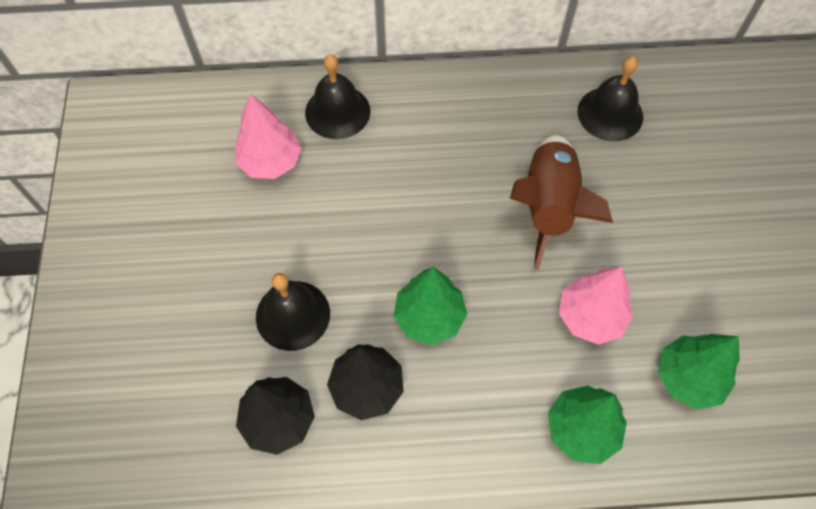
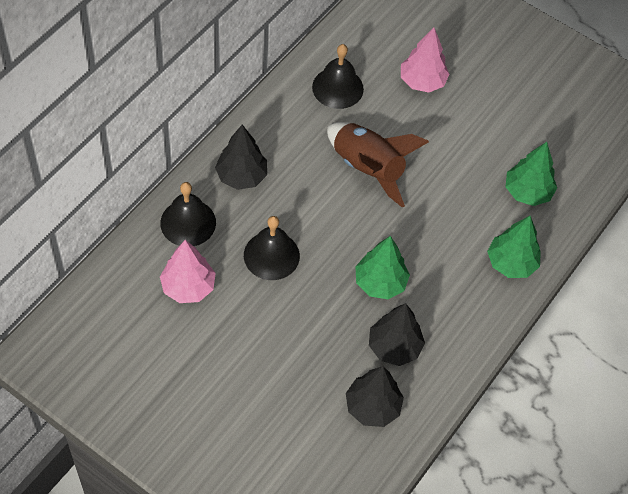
camera: 55 degrees left, 5 degrees down
black bell [256,273,330,351] -> black bell moved to [244,216,300,280]
pink tree [559,266,633,344] -> pink tree moved to [401,27,450,93]
none -> black tree [215,125,267,190]

